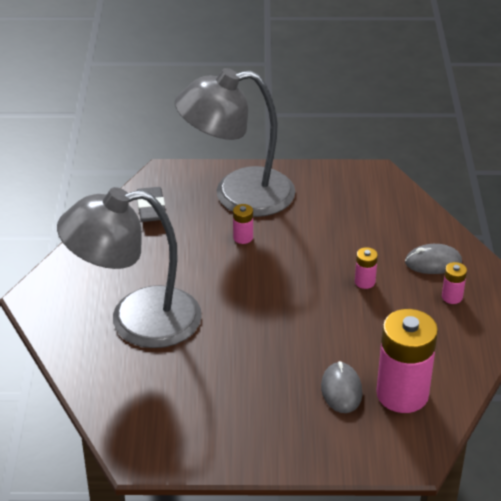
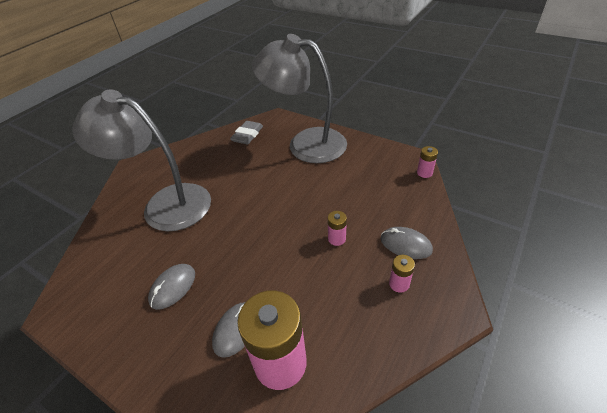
camera: 35 degrees right, 5 degrees up
pink battery [233,204,253,244] -> pink battery moved to [417,146,438,178]
none -> grey mouse [148,264,195,310]

